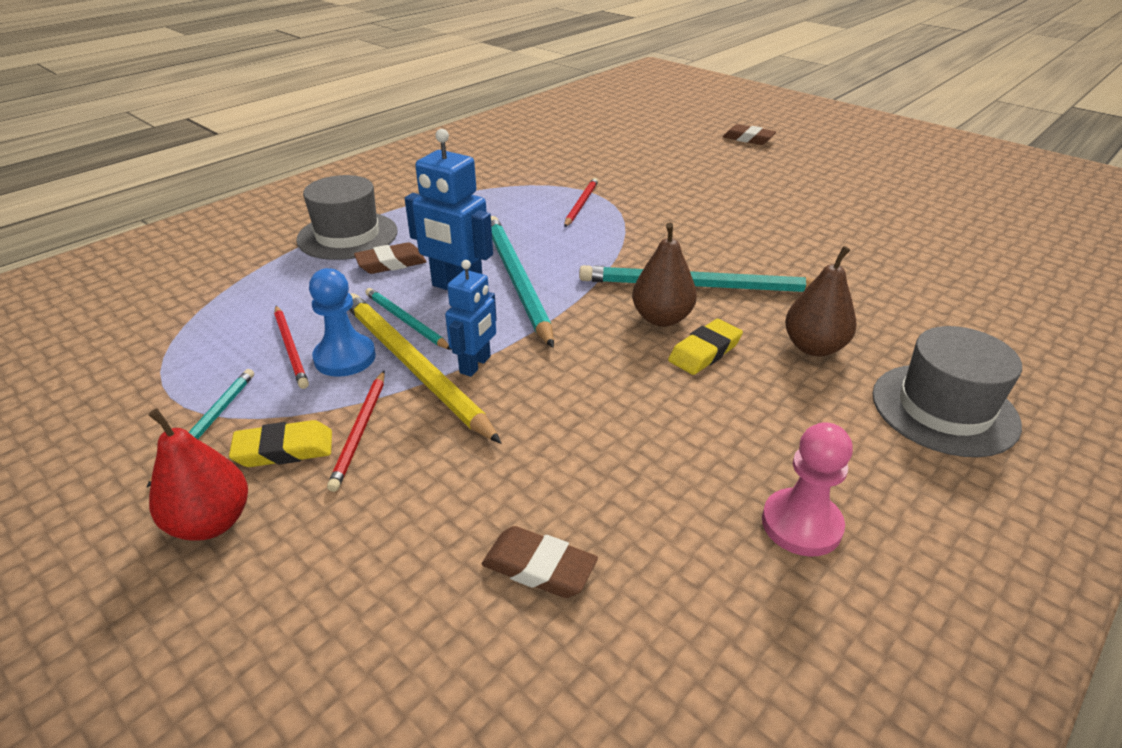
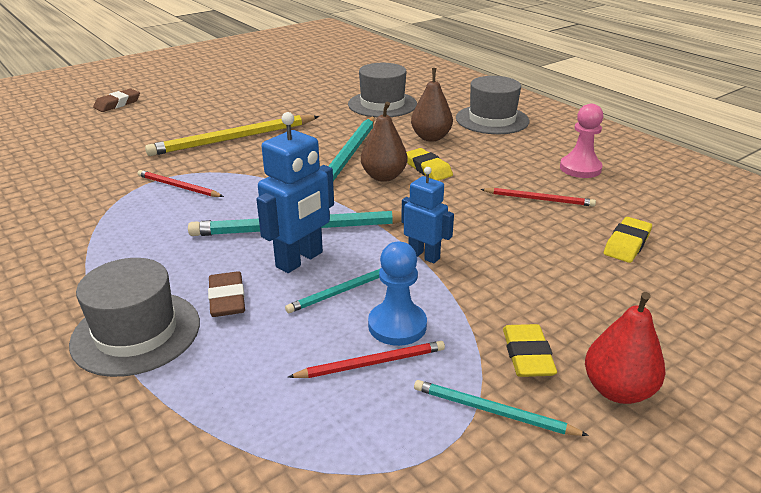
camera: 80 degrees left, 5 degrees down
red pencil [327,371,385,492] -> red pencil moved to [480,188,596,207]
yellow pencil [349,293,501,444] -> yellow pencil moved to [145,115,319,156]
brown eraser [482,526,598,598] -> yellow eraser [604,217,652,263]
none -> grey hat [348,63,417,118]

